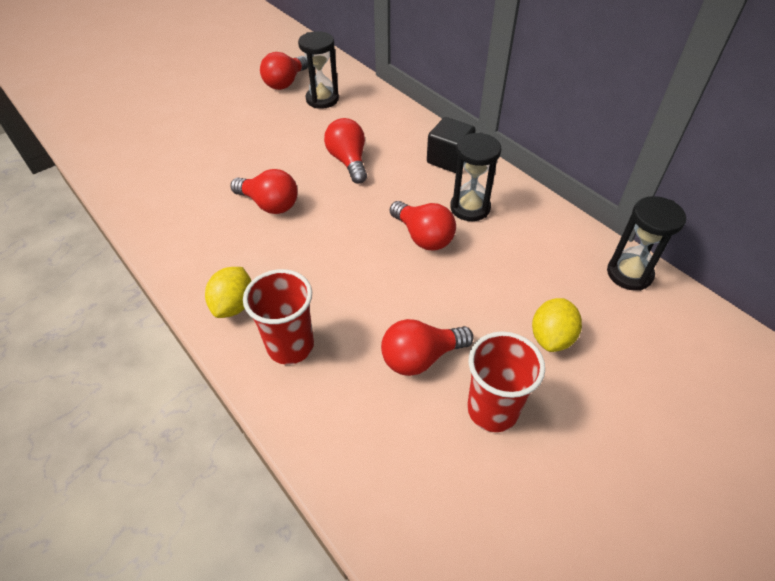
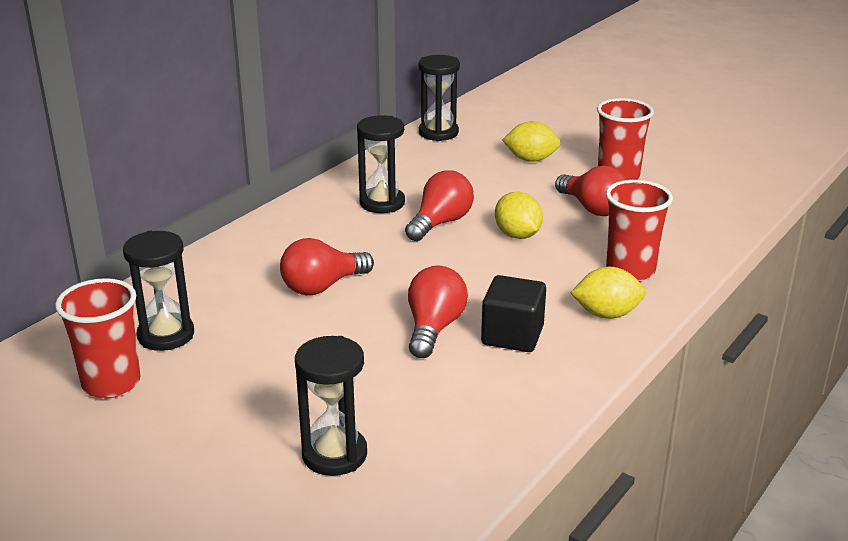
camera: 105 degrees left, 20 degrees down
red light bulb [260,52,308,90] -> red cup [55,278,140,398]
black cube [427,117,476,173] -> black cube moved to [481,275,546,352]
none -> black hourglass [295,336,367,476]
none -> yellow lemon [495,192,543,239]

